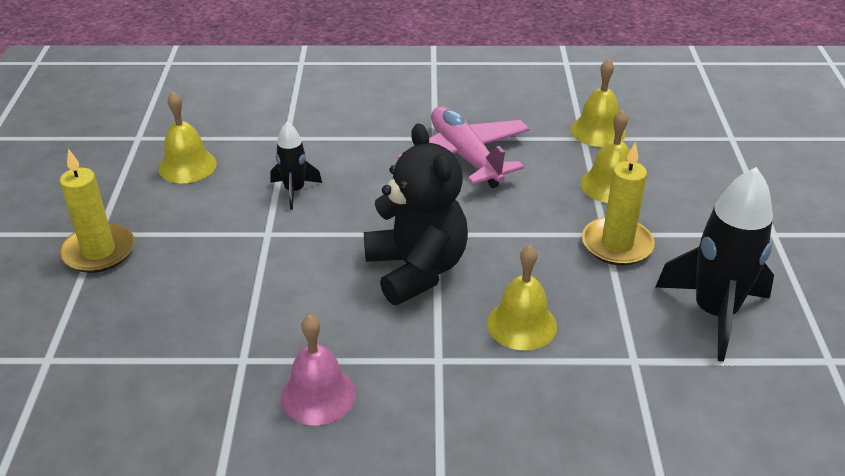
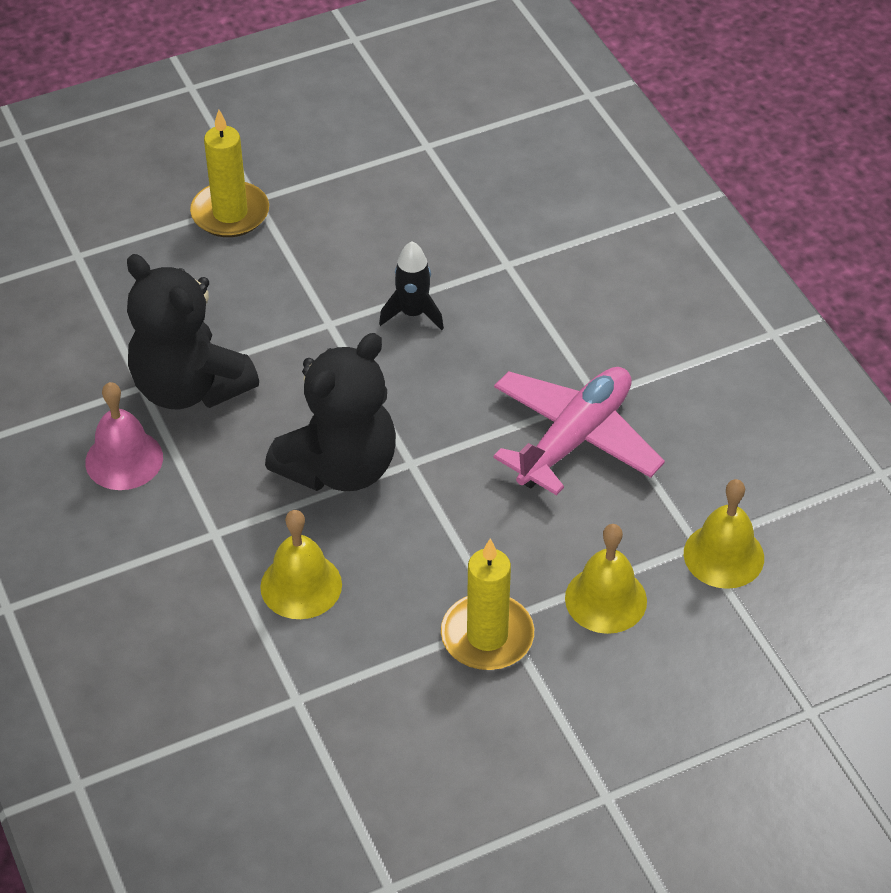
camera: 65 degrees right, 10 degrees up
yellow bell [158,92,217,183] -> none
black rocket [656,167,774,362] -> none
none -> black teddy bear [127,254,259,409]

